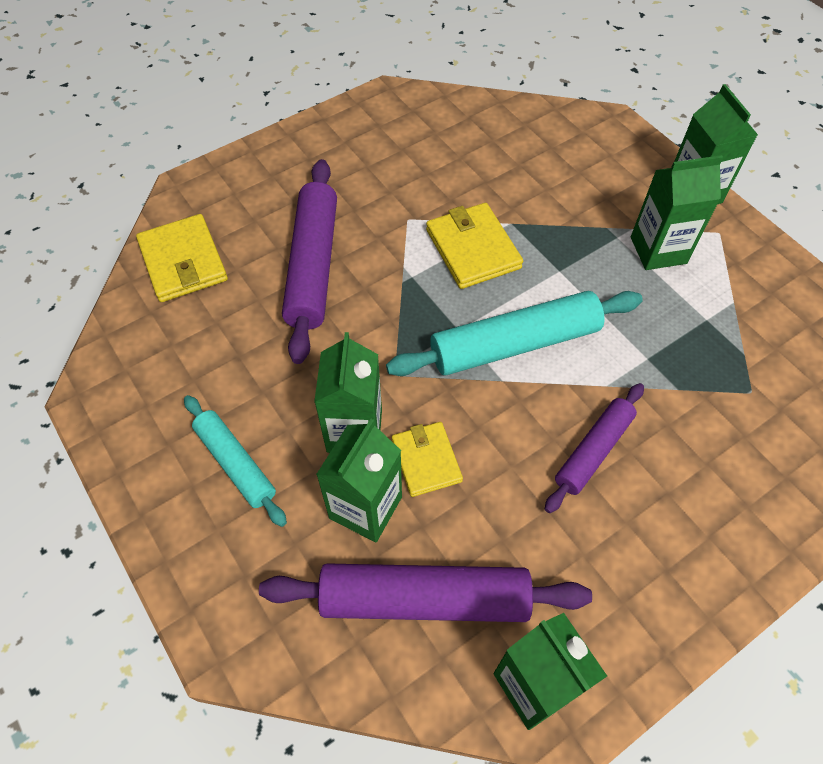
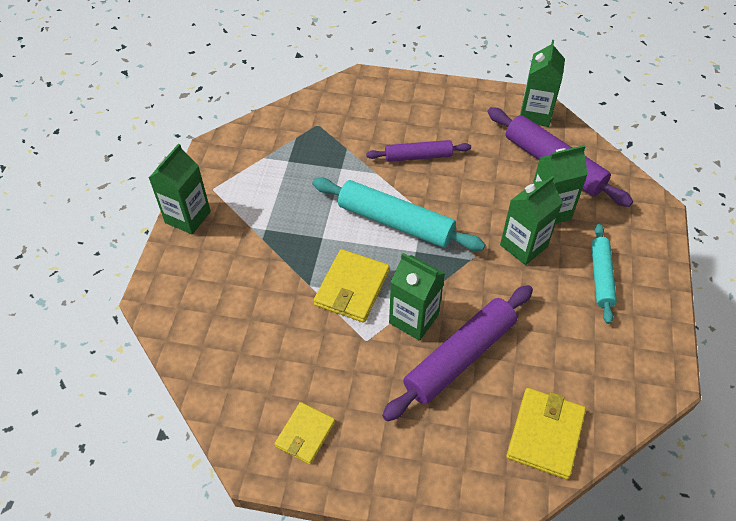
camera: 135 degrees left, 5 degrees down
yellow wallet [392,422,463,497] -> yellow wallet moved to [274,402,335,464]
green carton [631,155,723,270] -> green carton moved to [389,253,445,341]

